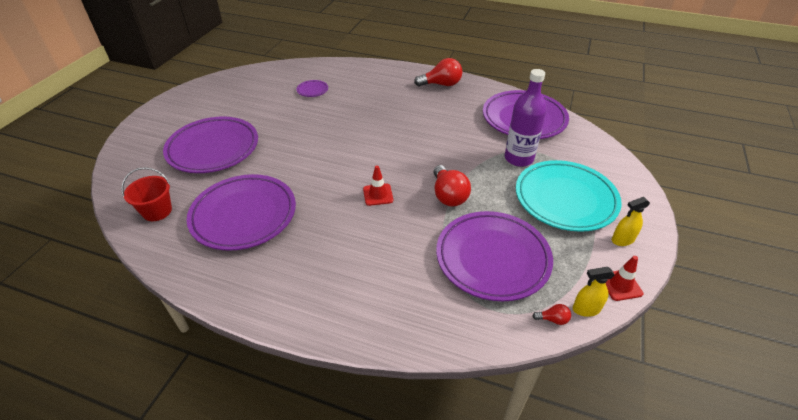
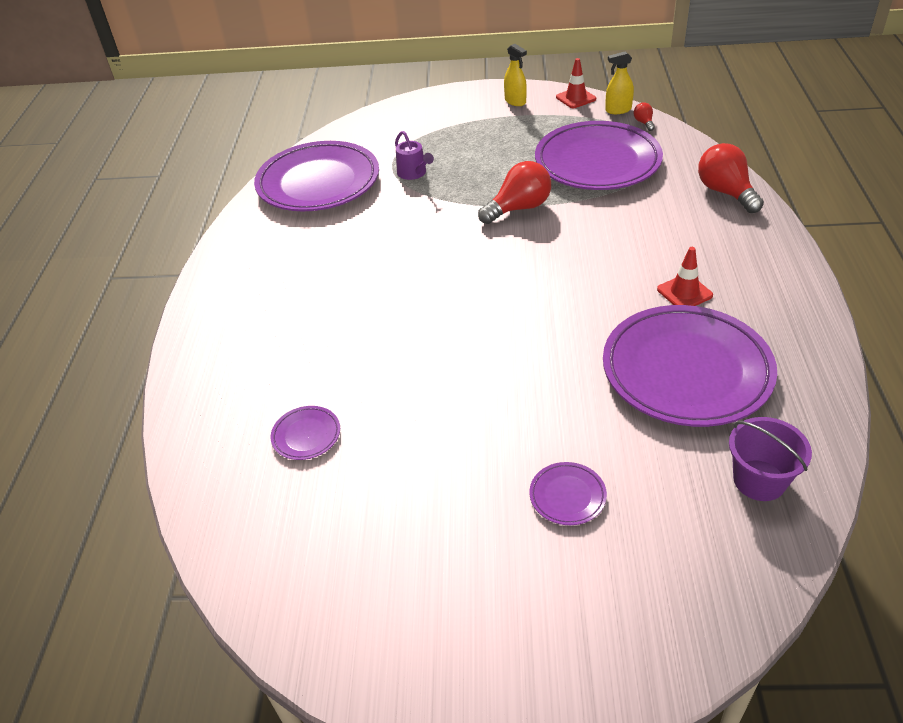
camera: 105 degrees left, 0 degrees up
red bucket [122,167,172,221] -> purple bucket [729,417,812,501]
purple plate [163,117,258,173] -> purple plate [529,462,607,525], size x0.40
red traffic cone [363,166,393,206] -> red traffic cone moved to [657,247,713,306]
red light bulb [414,58,462,86] -> red light bulb moved to [698,143,764,213]
purple bottle [505,69,547,167] -> purple watering can [395,131,434,180]
turquoise plate [516,160,622,232] -> none
yellow spray bottle [573,267,615,317] -> yellow spray bottle turned 105 degrees clockwise [605,51,634,114]

